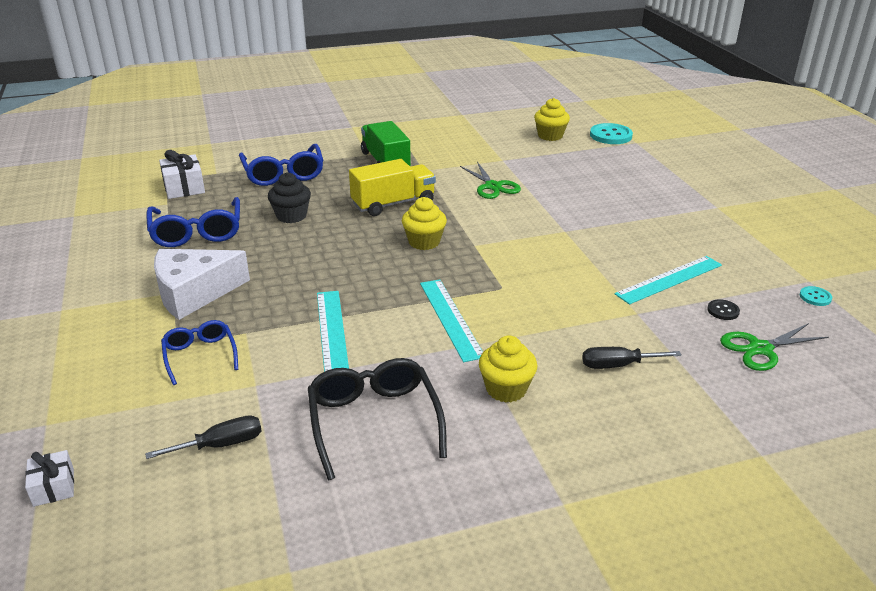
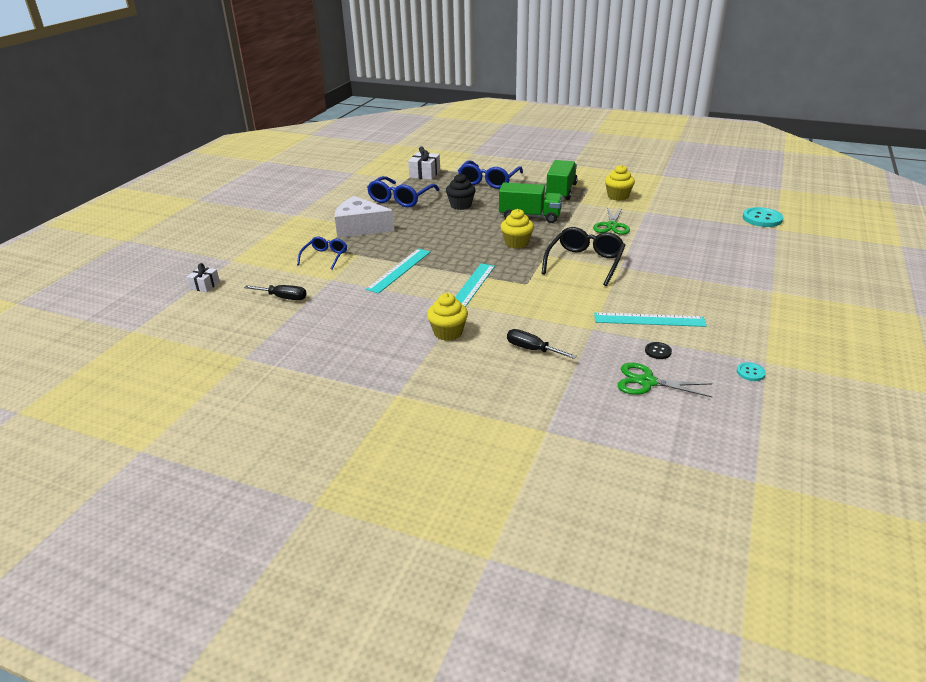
camera: 40 degrees right, 0 degrees up
black glasses [308,358,447,480] -> black glasses moved to [541,227,625,286]
yellow truck [349,159,436,216] -> green truck [499,182,563,223]
yellow cupcake [534,98,570,141] -> yellow cupcake moved to [605,165,635,201]

